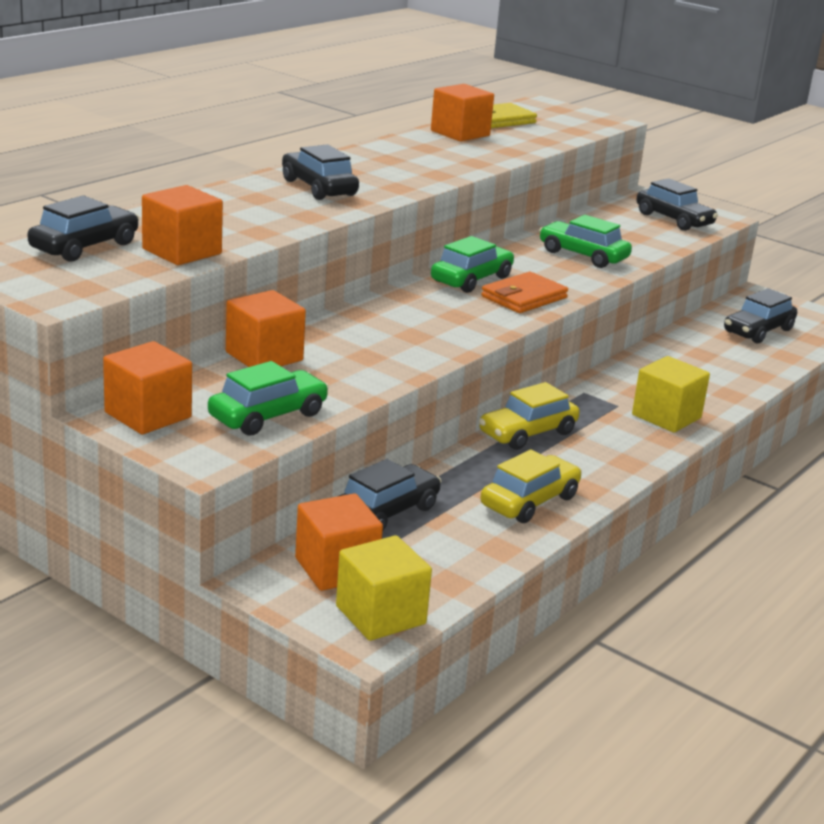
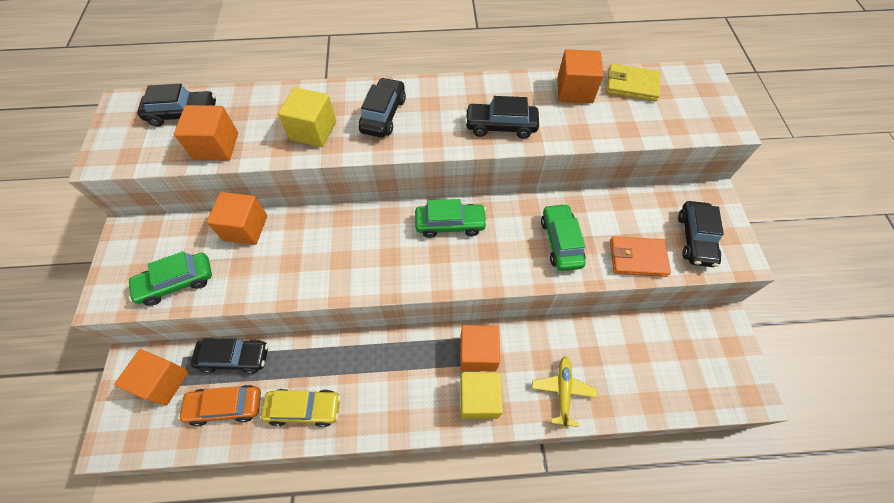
camera: 50 degrees right, 35 degrees up
orange cube [103,341,192,434] -> orange cube moved to [460,325,500,372]
green car [208,361,329,436] -> green car turned 150 degrees clockwise [127,251,212,306]
yellow cube [336,535,432,641] -> yellow cube moved to [278,87,336,147]
yellow car [479,382,580,450] -> none
orange wallet [481,272,568,313] -> orange wallet moved to [610,236,671,277]
black car [724,288,797,343] -> black car moved to [465,96,539,139]
none -> orange car [178,385,261,426]
none -> yellow plane [532,356,598,428]

